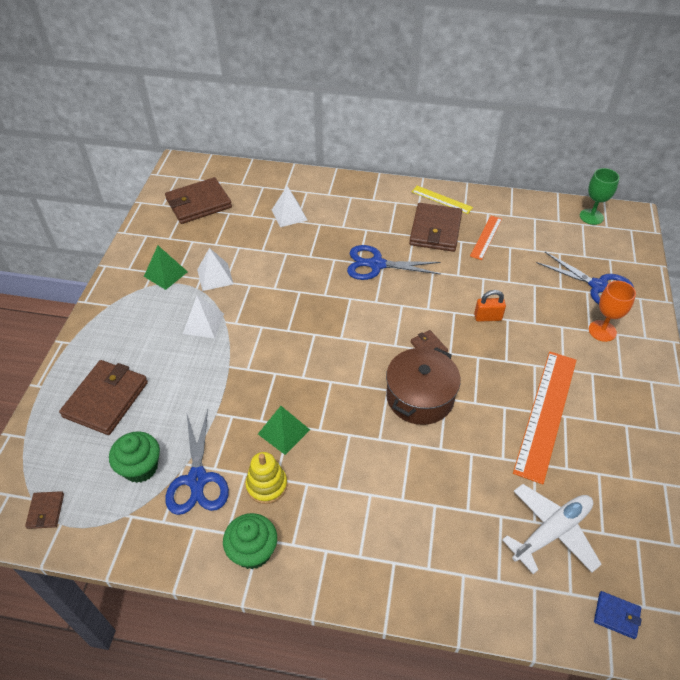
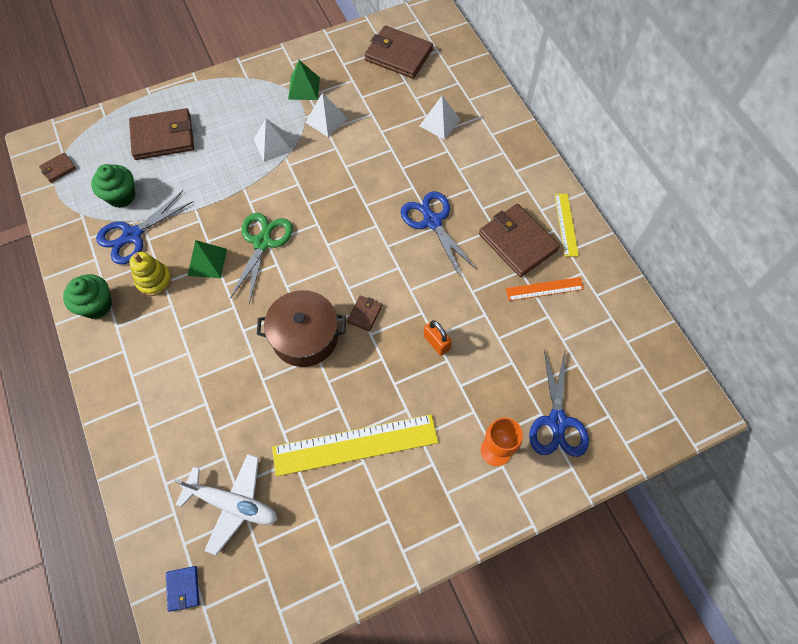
camera: 55 degrees right, 15 degrees up
brown wallet [409,203,462,252] -> brown wallet turned 75 degrees clockwise [479,204,560,277]
orange ruler [513,352,577,485] -> yellow ruler [272,414,438,476]
green goblet [580,168,619,225] -> none
none -> green scissors [230,213,293,304]

